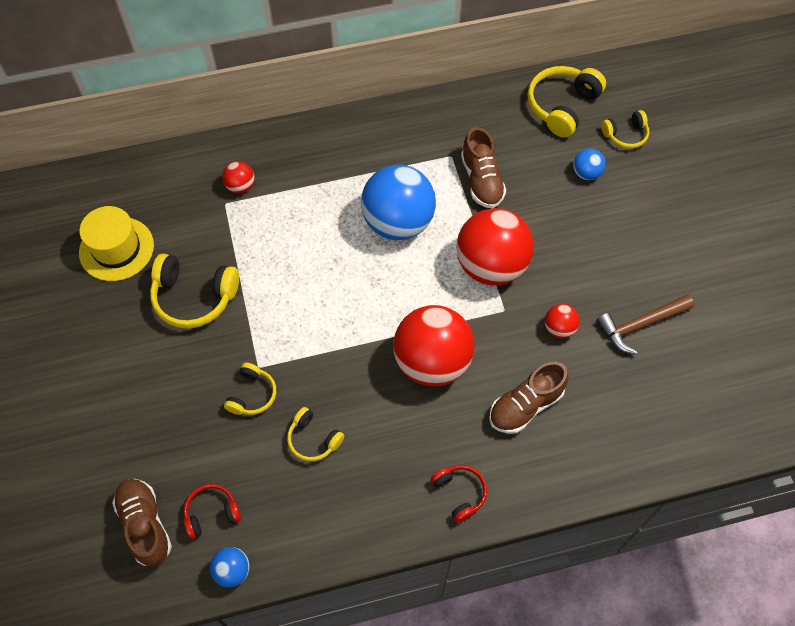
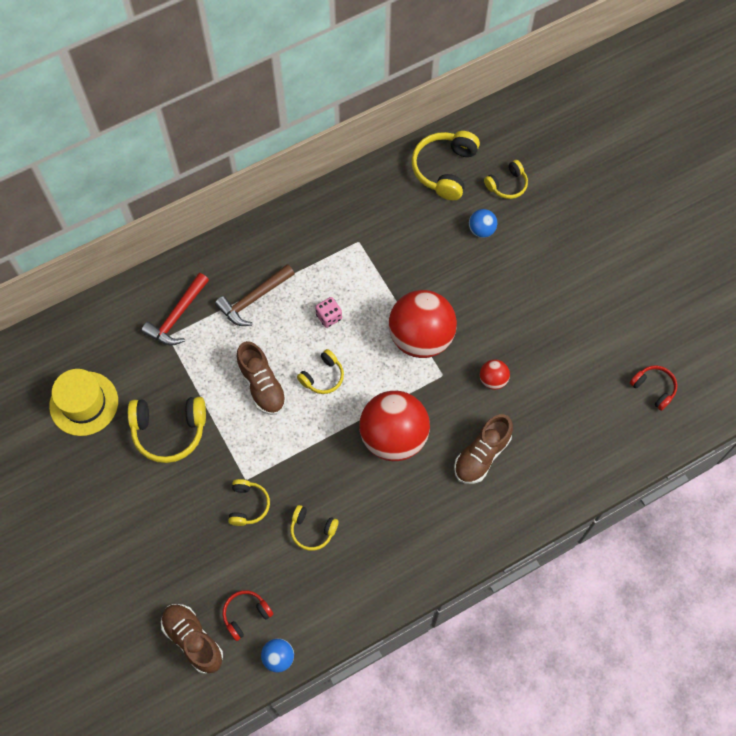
camera: 15 degrees left, 5 degrees up
red ball [222,161,254,194] -> red hammer [141,273,209,346]
blue ball [361,165,436,240] -> pink dice [315,297,342,328]
red headphones [431,465,487,523] -> red headphones moved to [630,365,677,411]
brown shoe [461,127,506,208] -> brown shoe moved to [237,341,287,415]
brown hammer [596,294,694,355] -> brown hammer moved to [215,264,295,326]
none -> yellow headphones [297,349,344,394]

